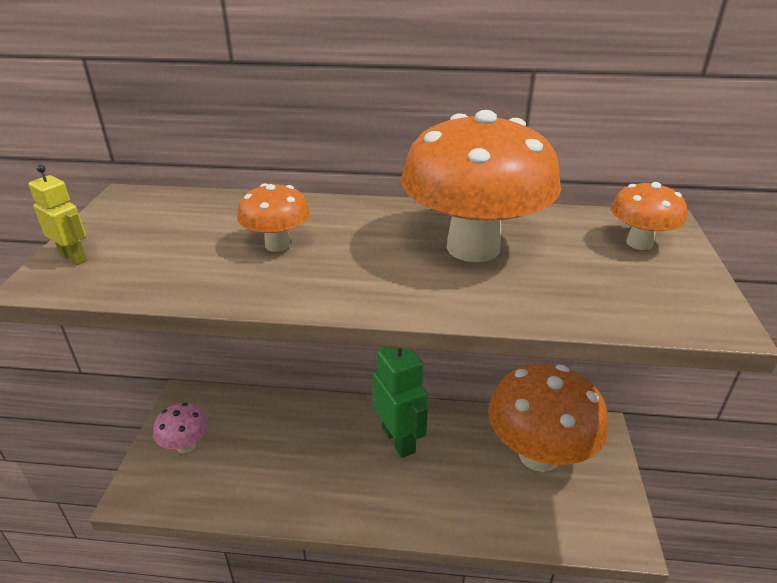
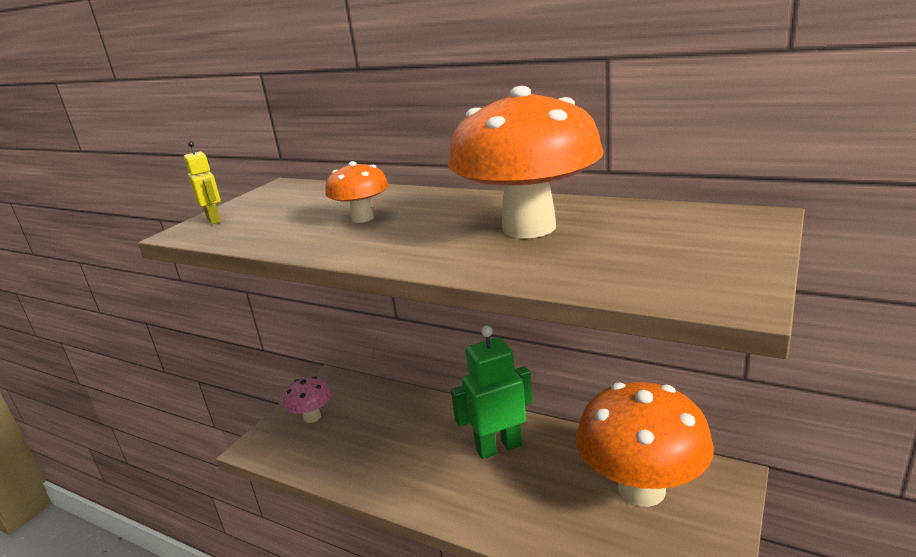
camera: 25 degrees right, 10 degrees down
green robot [373,347,428,458] -> green robot turned 105 degrees counterclockwise [451,326,532,459]
orange mushroom [611,182,687,250] -> none

